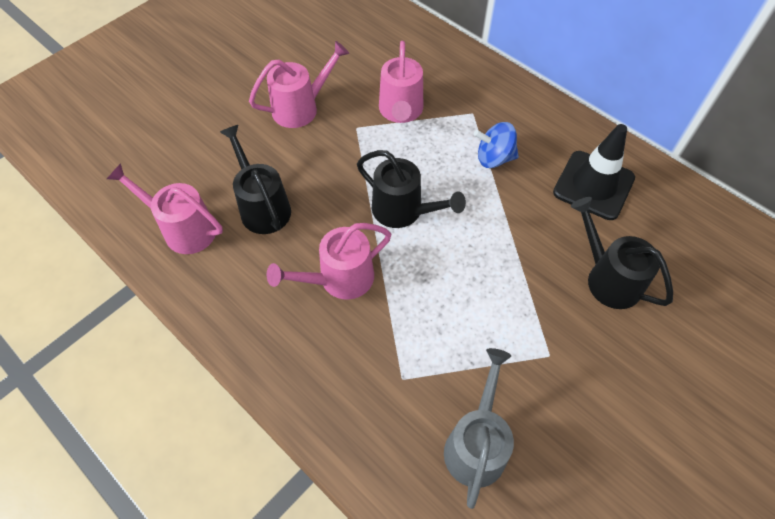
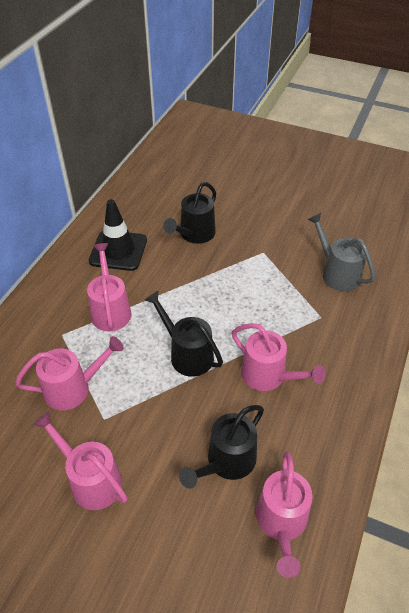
camera: 110 degrees left, 10 degrees down
black watering can [357,150,466,228] -> black watering can turned 60 degrees counterclockwise [145,291,223,377]
grey watering can [444,348,514,509] -> grey watering can turned 60 degrees clockwise [308,213,376,292]
blue spinning top [474,122,519,168] -> pink watering can [87,243,131,331]

